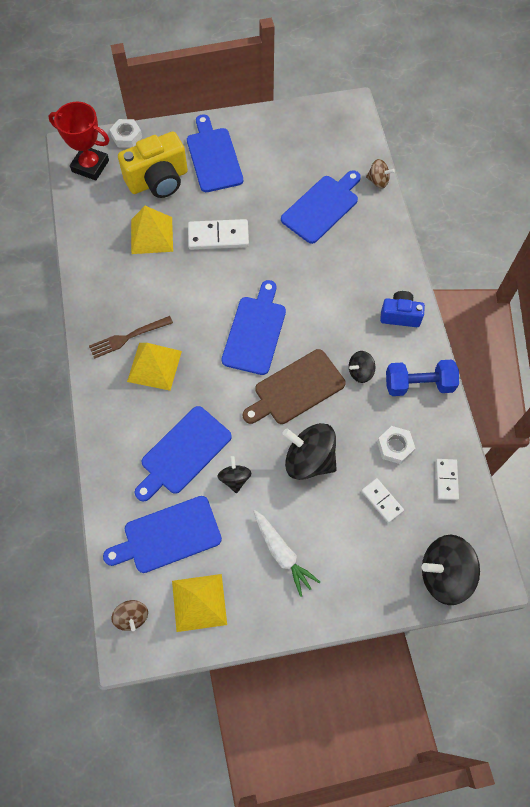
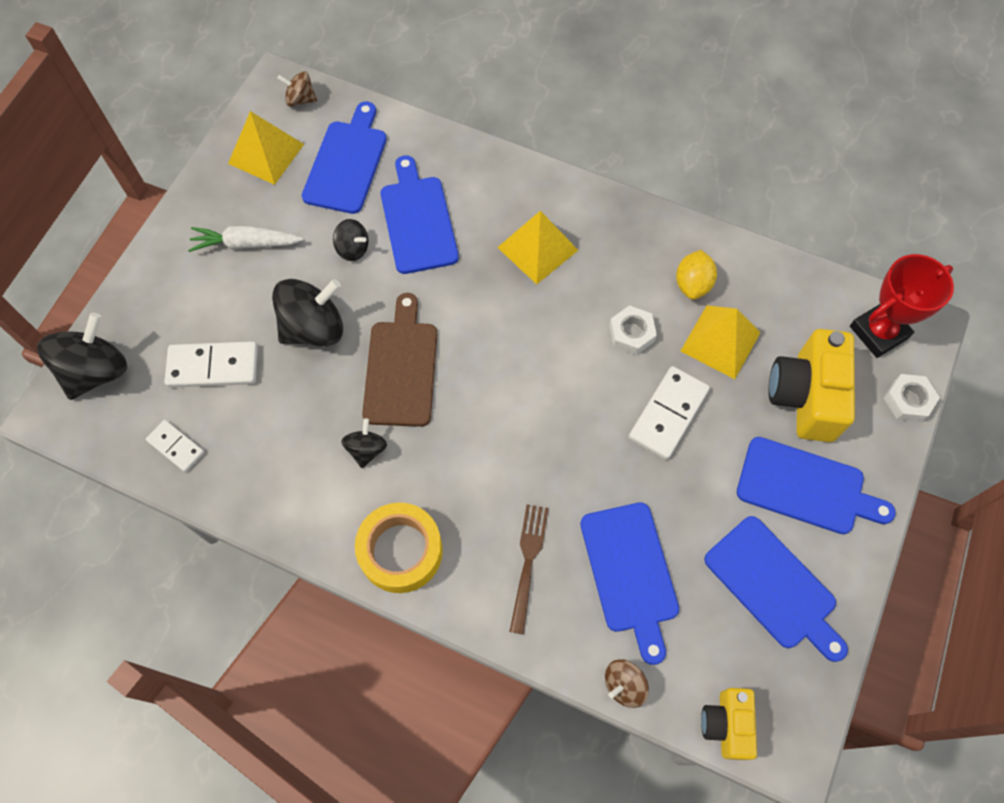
camera: 125 degrees right, 0 degrees up
brown fork [89,316,173,359] -> brown fork moved to [509,504,549,634]
blue cutting board [222,280,286,375] -> blue cutting board moved to [704,516,848,662]
white domino [362,478,404,523] -> white domino [164,341,258,388], size x1.65
white nut [377,426,415,464] -> white nut moved to [609,305,657,355]
blue camera [380,291,425,327] -> yellow tape [355,503,443,593]
blue dumbbell [386,359,459,396] -> none
none -> yellow lemon [676,250,717,300]
none -> yellow camera [701,688,757,760]

